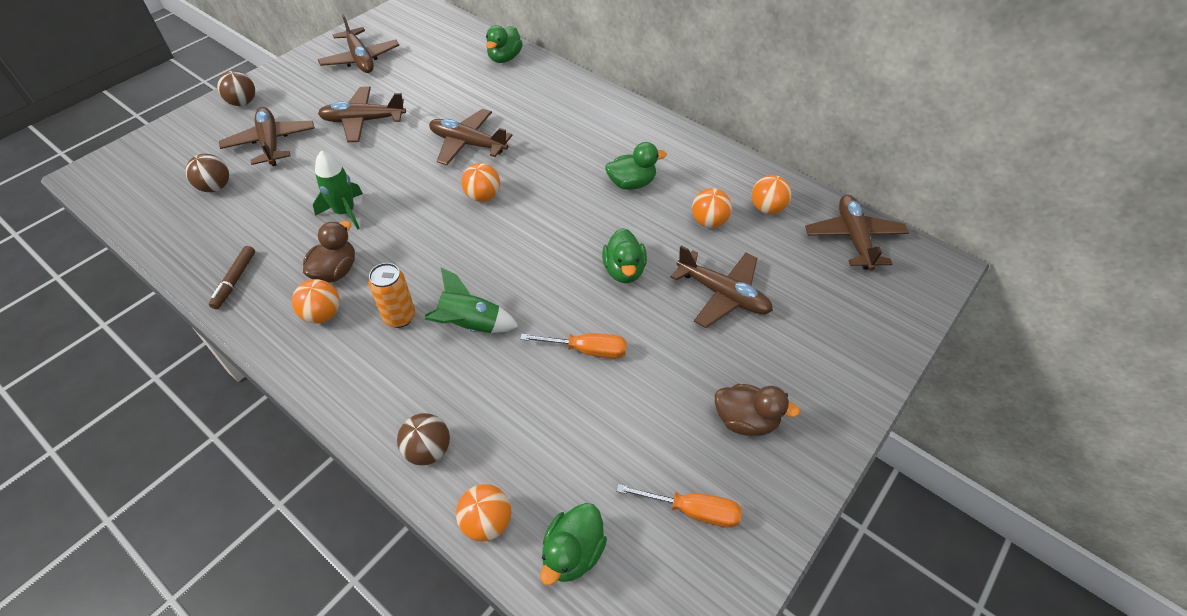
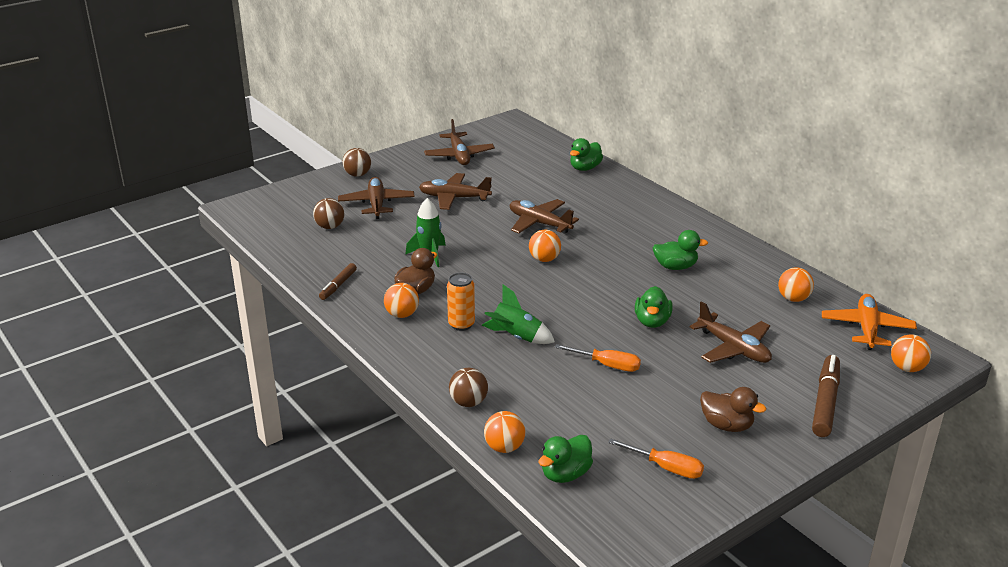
camera: 15 degrees right, 20 degrees down
orange ball [692,188,732,228] -> orange ball moved to [891,334,931,372]
brown plane [805,195,909,271] -> orange plane [822,294,917,350]
none -> brown marker [812,355,840,437]

